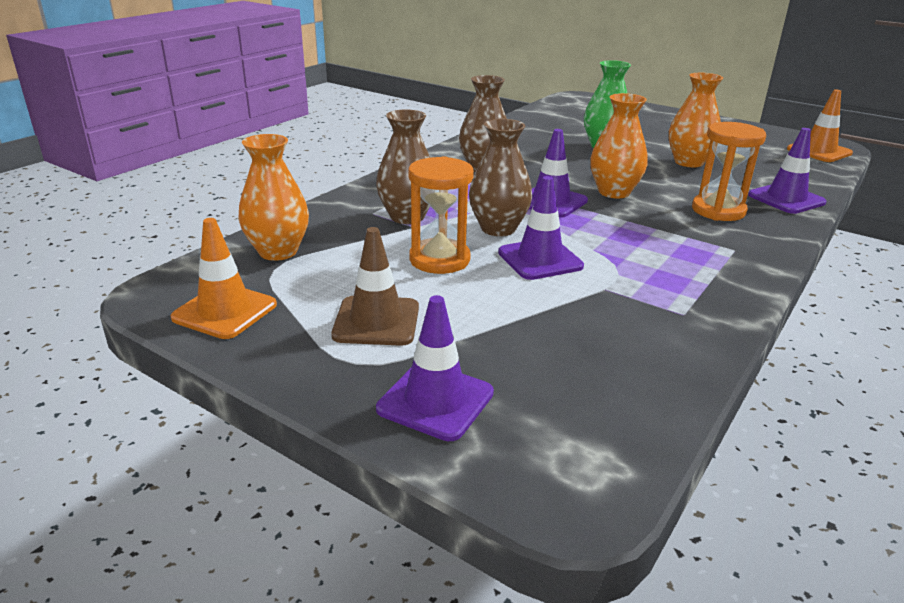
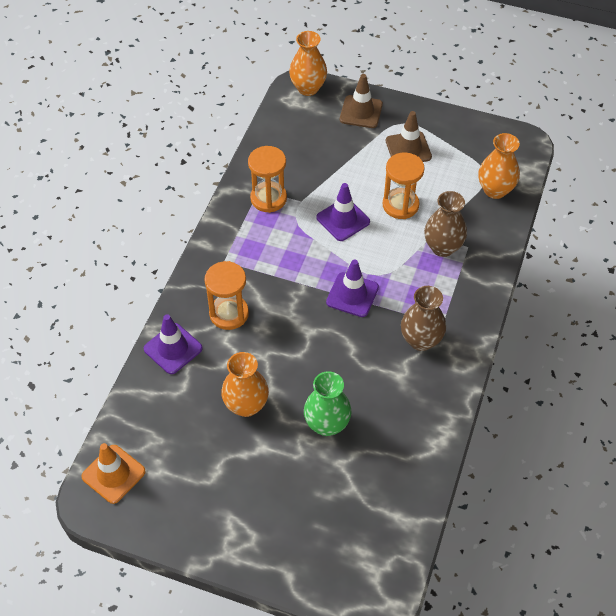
camera: 165 degrees right, 25 degrees up
orange traffic cone [170,218,277,339] -> none
purple traffic cone [376,295,494,441] -> brown traffic cone [340,74,383,128]
brown vase [469,119,532,236] -> none
orange vase [590,93,648,198] -> orange vase moved to [289,31,327,96]
none -> orange hourglass [248,146,287,213]

